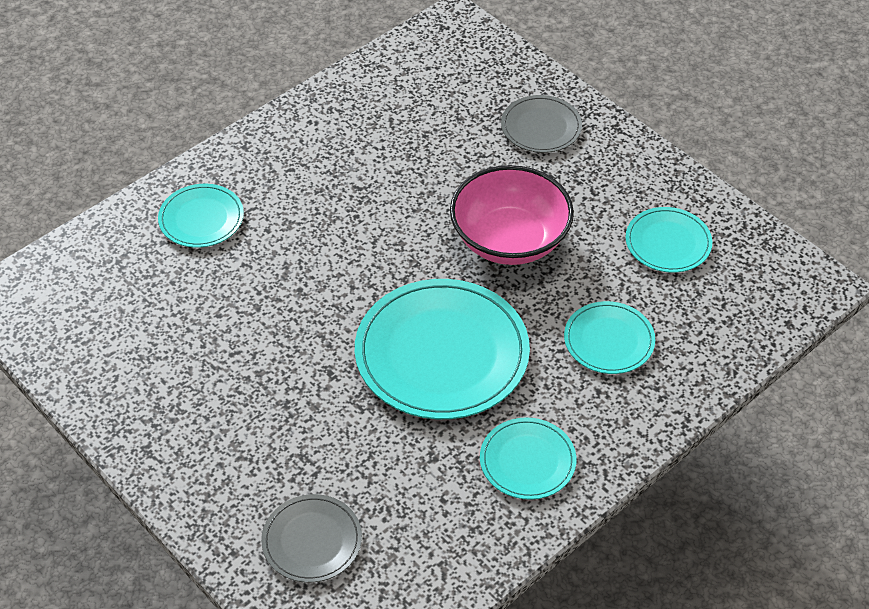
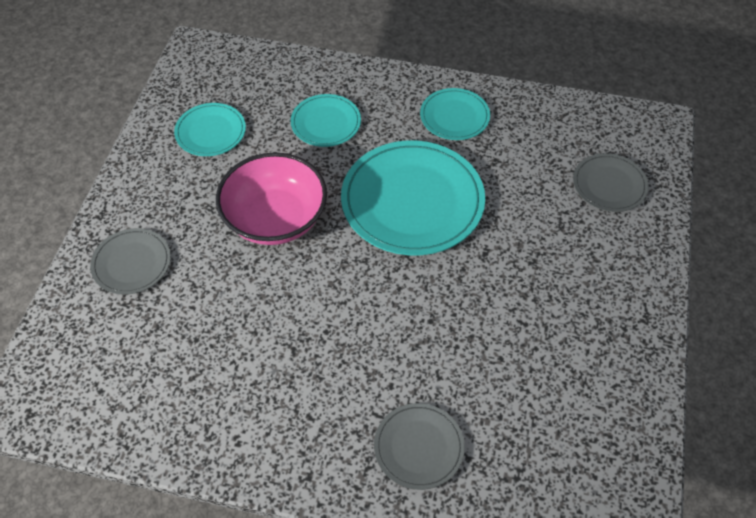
camera: 125 degrees left, 5 degrees up
turquoise plate [158,184,244,248] -> grey plate [374,403,465,490]

